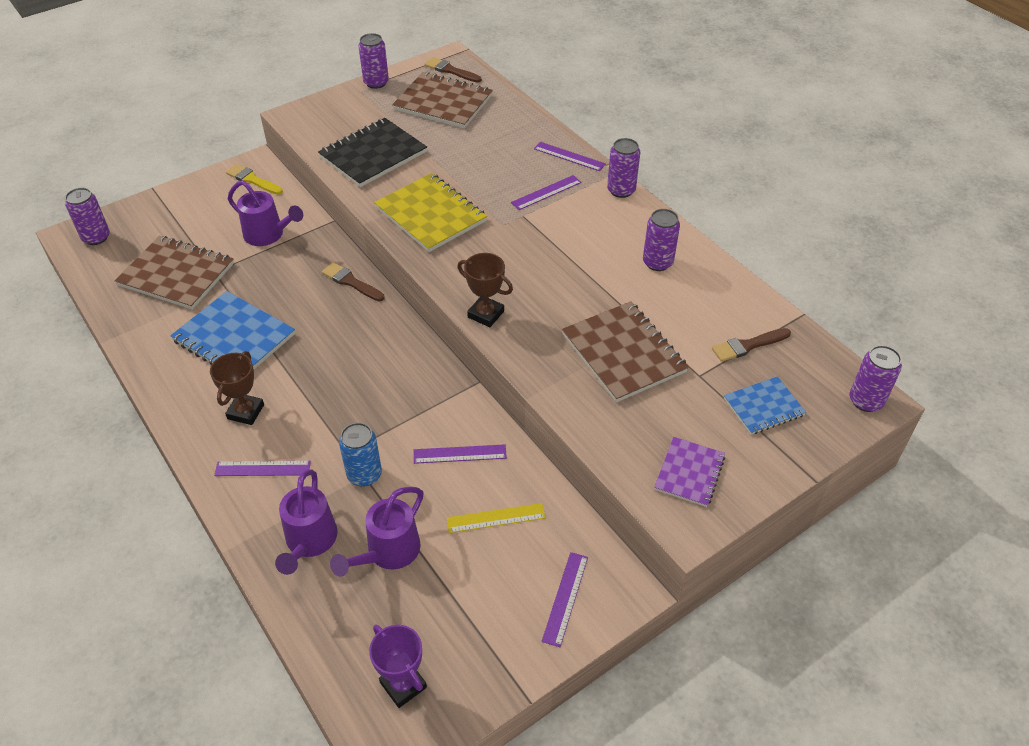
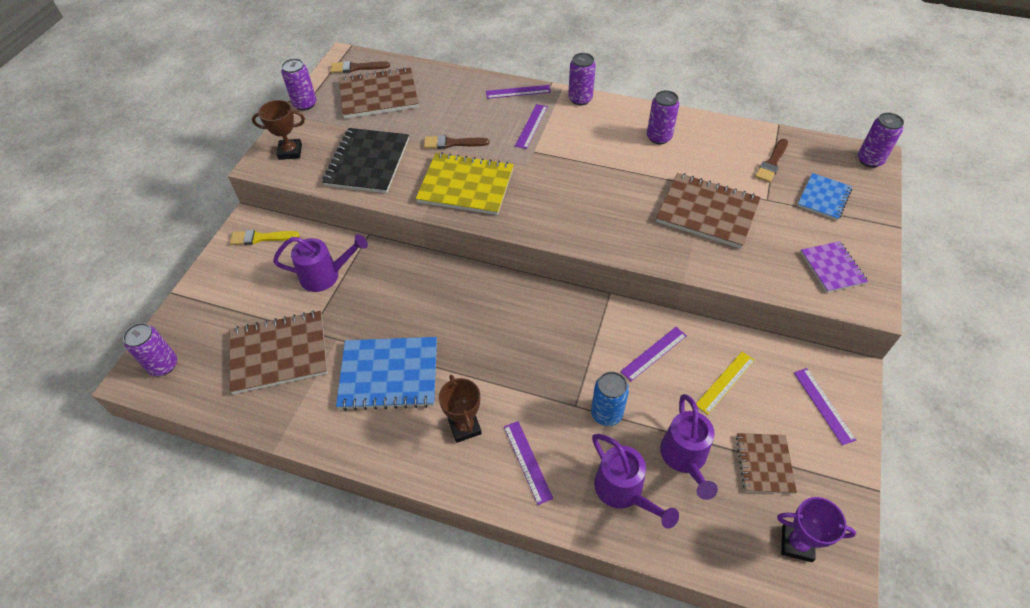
camera: 35 degrees left, 5 degrees up
purple ruler [214,461,311,476] -> purple ruler turned 75 degrees counterclockwise [504,421,553,505]
brown brush [322,262,385,301] -> brown brush moved to [424,135,489,149]
brown trophy [457,253,513,327] -> brown trophy moved to [252,100,305,160]
none -> brown notebook [736,433,797,494]

